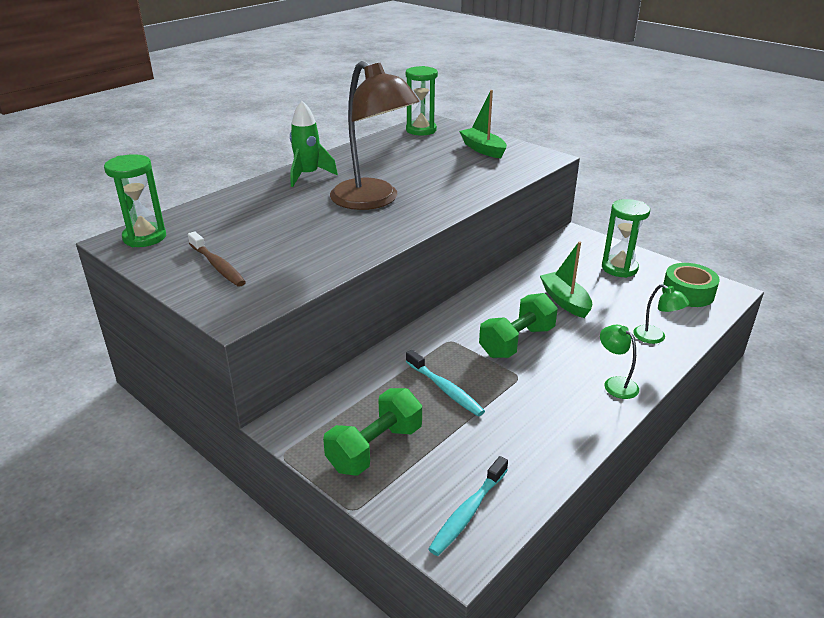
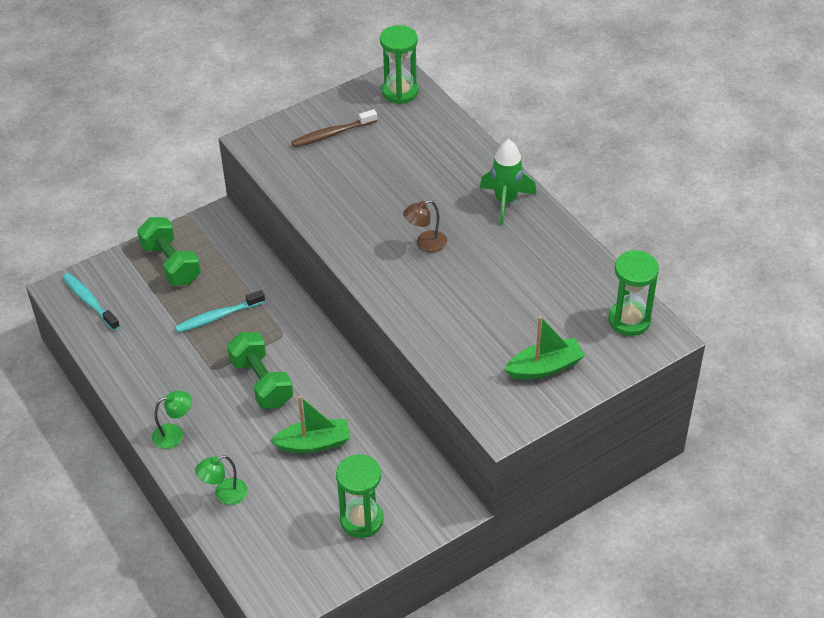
camera: 105 degrees right, 15 degrees up
brown lamp [330,61,420,210] -> brown lamp [403,200,447,253], size x0.42
green tape [662,263,720,307] -> none

